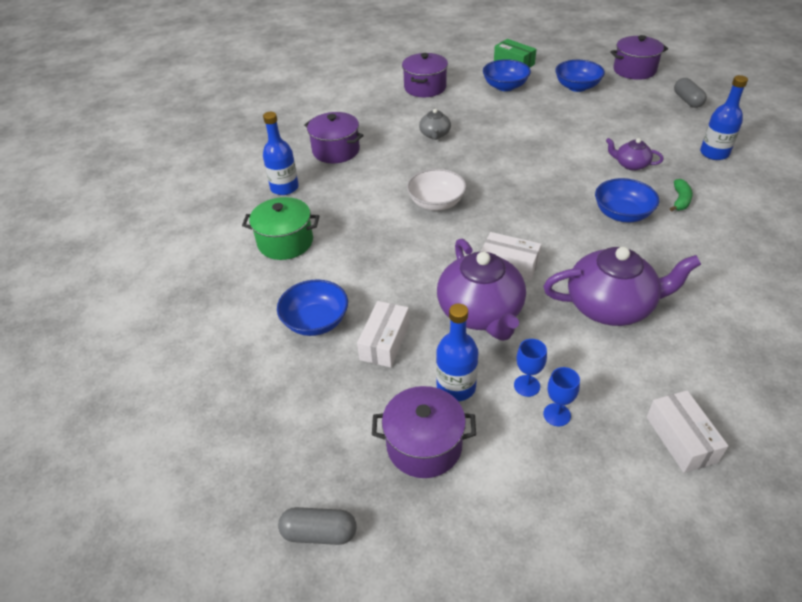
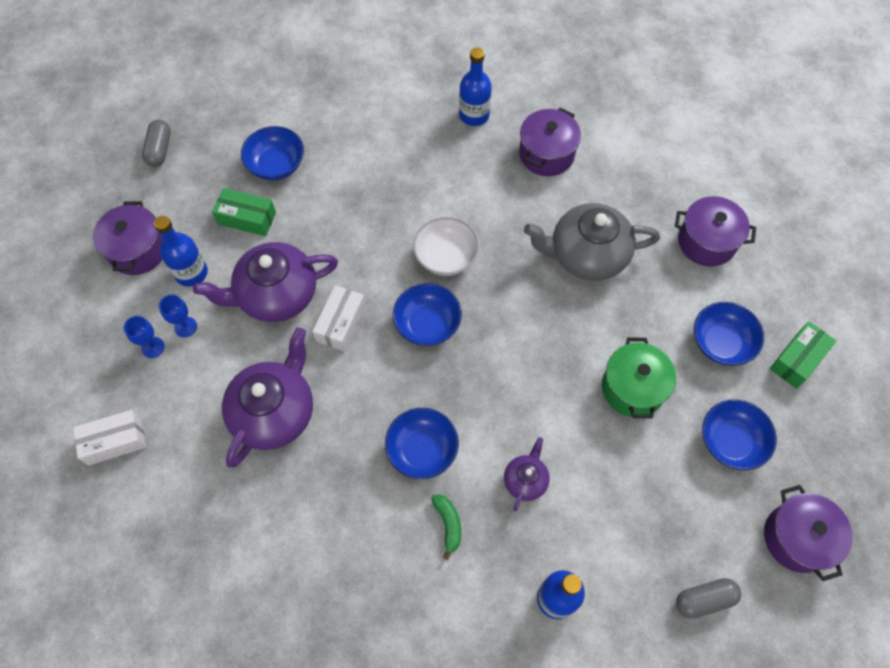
camera: 85 degrees right, 20 degrees up
green pot [242,197,319,260] -> green pot moved to [602,337,676,419]
grey capsule [278,507,356,545] -> grey capsule moved to [142,120,171,167]
white box [357,301,409,367] -> green box [212,188,276,236]
grey teapot [419,108,451,140] -> grey teapot [524,203,660,281], size x2.01
purple teapot [543,247,701,326] -> purple teapot turned 150 degrees counterclockwise [222,327,313,468]
green banana [670,179,693,212] -> green banana turned 120 degrees counterclockwise [431,494,461,560]
none -> blue bowl [393,283,462,346]

